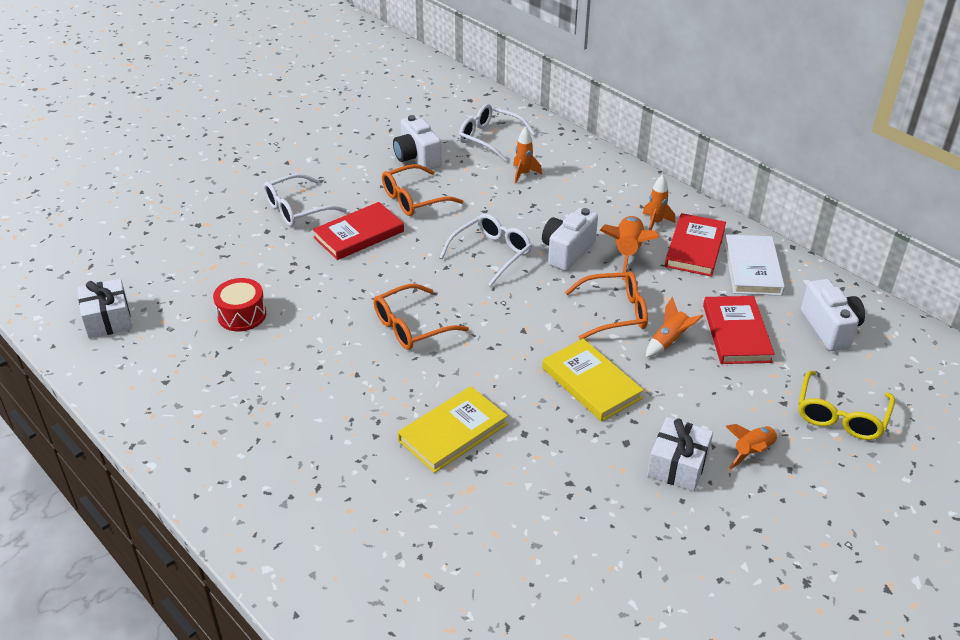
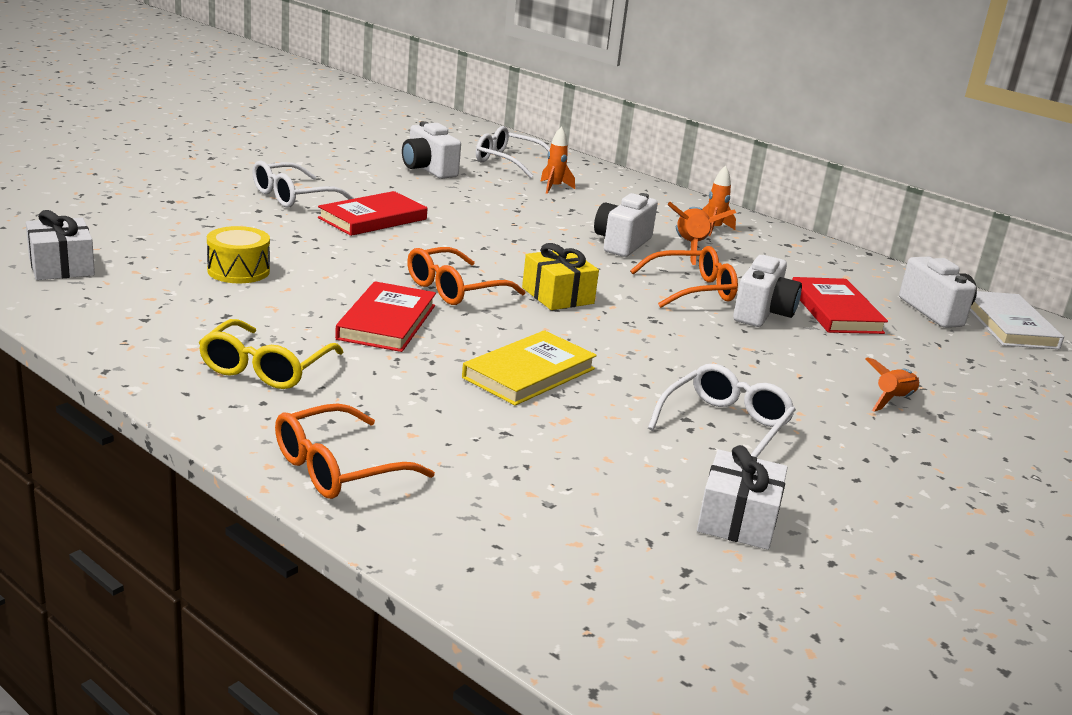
camera: 10 degrees left, 15 degrees down
red drum [213,278,266,331] -> yellow drum [207,226,270,283]
orange glasses [382,164,463,216] -> orange glasses moved to [275,403,435,499]
white glasses [439,214,532,287] -> white glasses moved to [648,364,796,457]
yellow book [542,339,644,422] -> none
orange rocket [646,297,703,357] -> white camera [733,255,802,327]
white gift [647,417,713,492] -> white gift moved to [697,445,788,550]
red book [665,213,726,277] -> red book moved to [335,281,436,352]
white book [724,235,785,296] -> white book moved to [970,291,1064,349]
yellow glasses [798,371,895,440] -> yellow glasses moved to [198,319,343,389]
none -> yellow gift [522,243,599,310]

